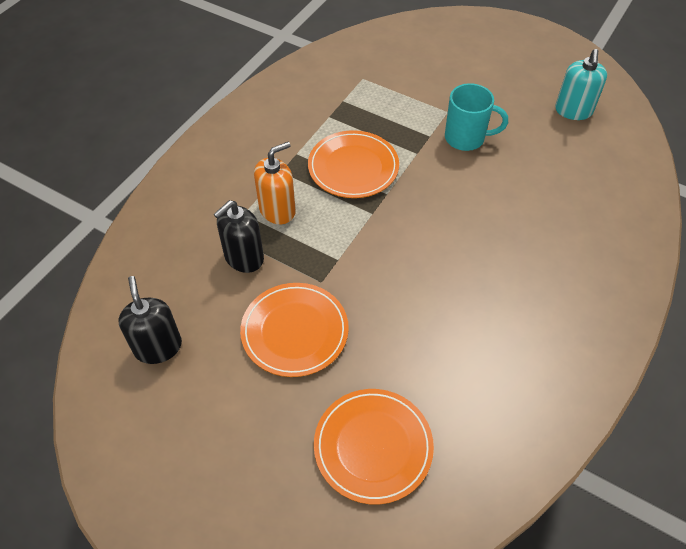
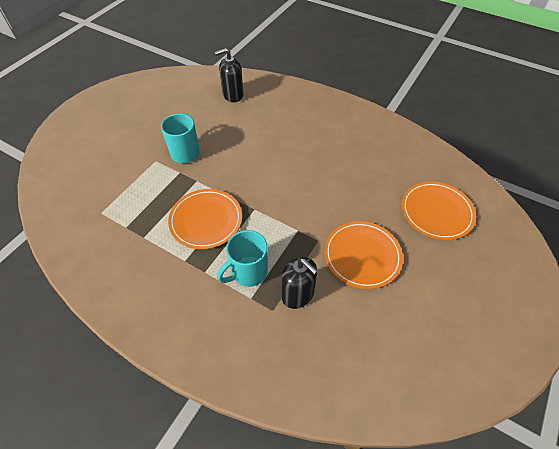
camera: 90 degrees left, 0 degrees up
black soap dispenser [119,276,182,364] -> black soap dispenser moved to [215,48,244,102]
orange soap dispenser [254,142,296,224] -> turquoise mug [217,230,268,287]
turquoise soap dispenser [555,49,607,120] -> none

